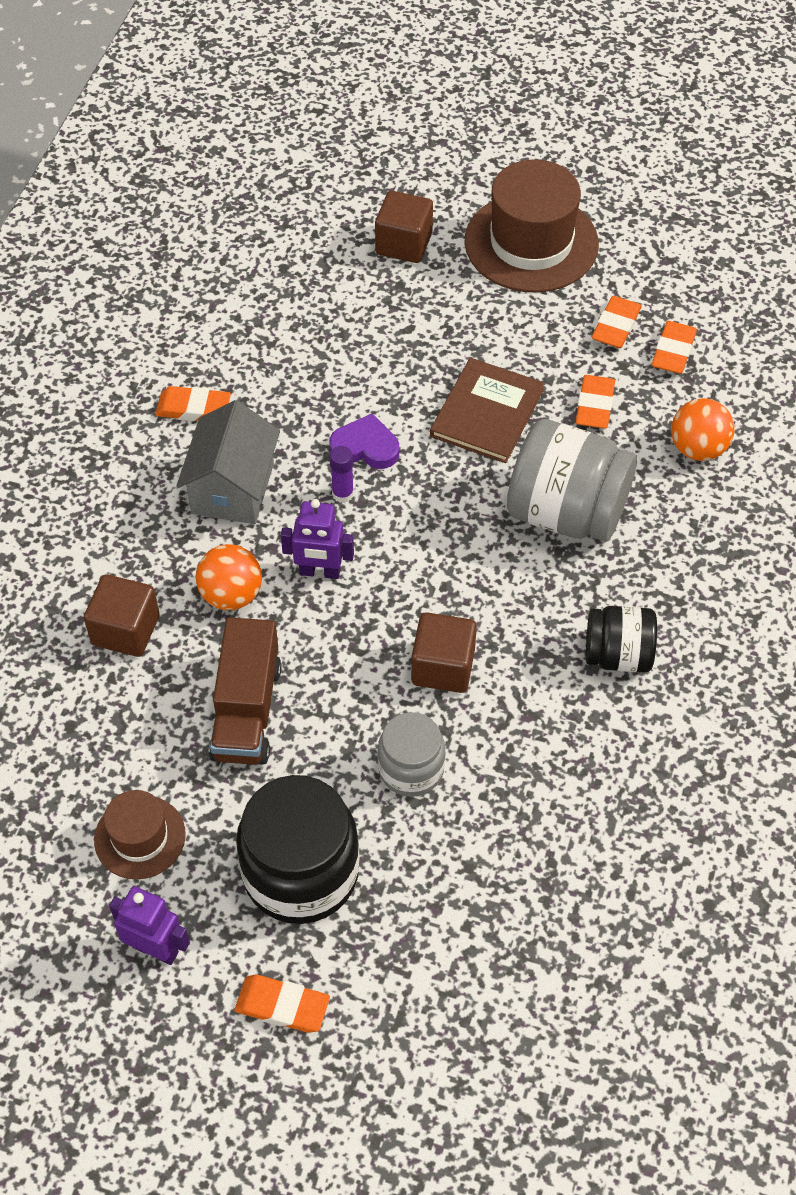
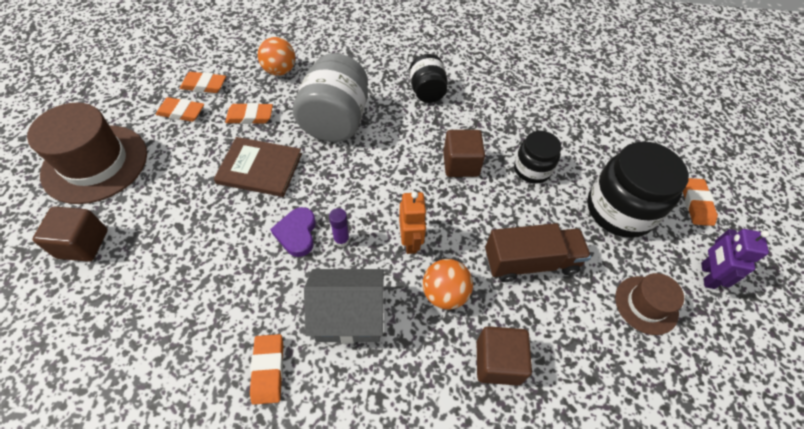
camera: 105 degrees left, 0 degrees up
purple robot [281,499,354,579] -> orange robot [399,191,427,254]
grey jar [378,712,446,797] -> black jar [514,131,561,184]

